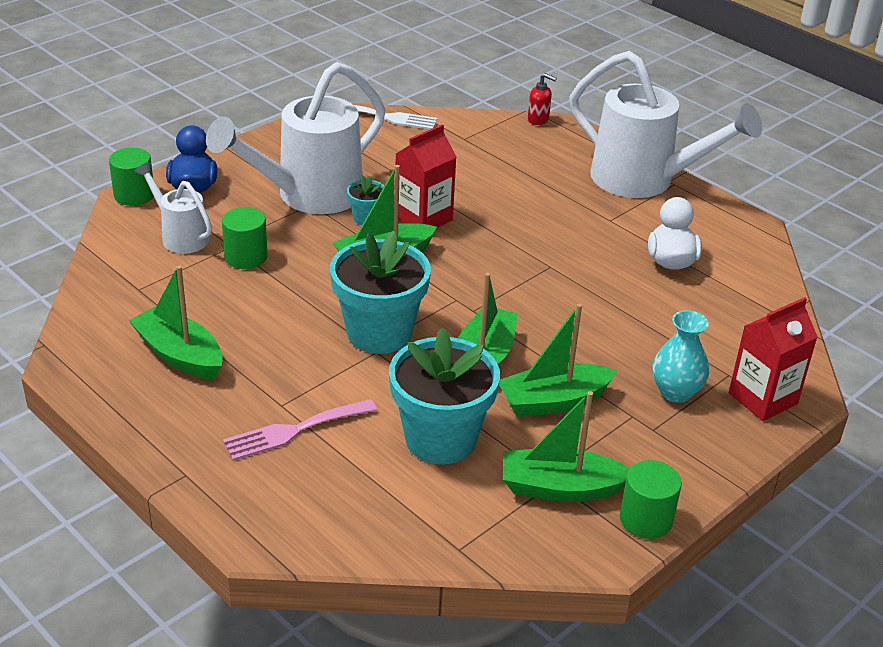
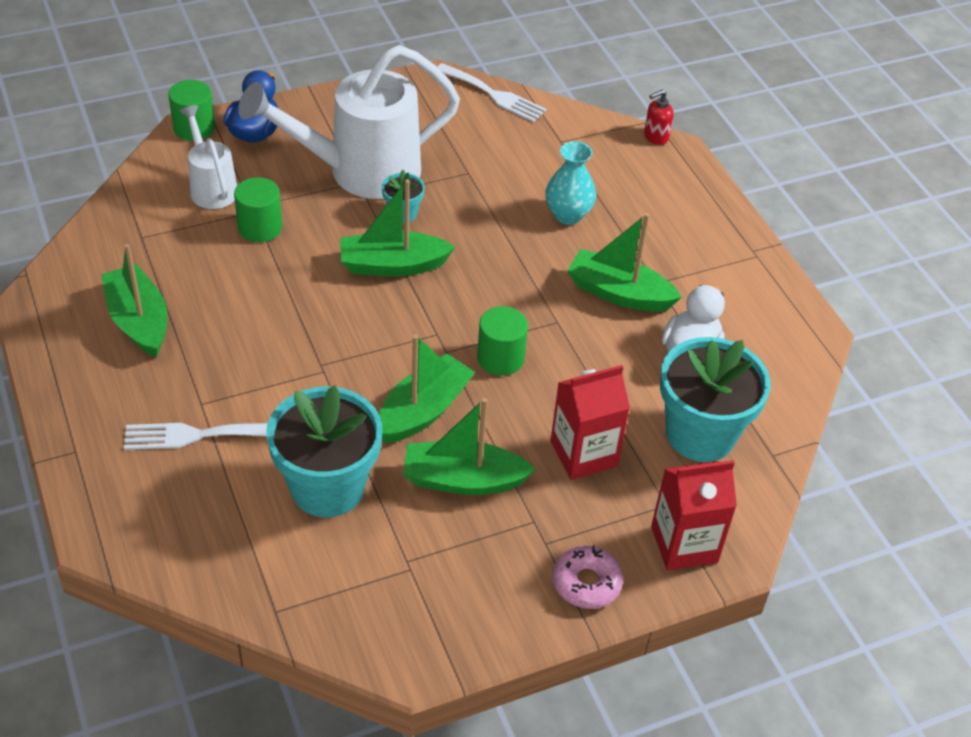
camera: 20 degrees right, 10 degrees up
pink fork [223,399,377,461] -> white fork [124,423,268,450]
turquoise flower pot [330,231,431,354] -> turquoise flower pot moved to [660,337,771,462]
red carton [396,124,456,228] -> red carton moved to [550,365,630,480]
green boat [503,391,630,502] -> green boat moved to [567,213,682,312]
red soap dispenser [528,73,557,125] -> red soap dispenser turned 105 degrees clockwise [644,90,674,145]
white watering can [569,51,762,198] -> none
green cylinder [620,460,682,539] -> green cylinder moved to [477,306,528,376]
turquoise vase [652,310,709,403] -> turquoise vase moved to [545,141,596,225]
none -> pink donut [553,546,623,609]

